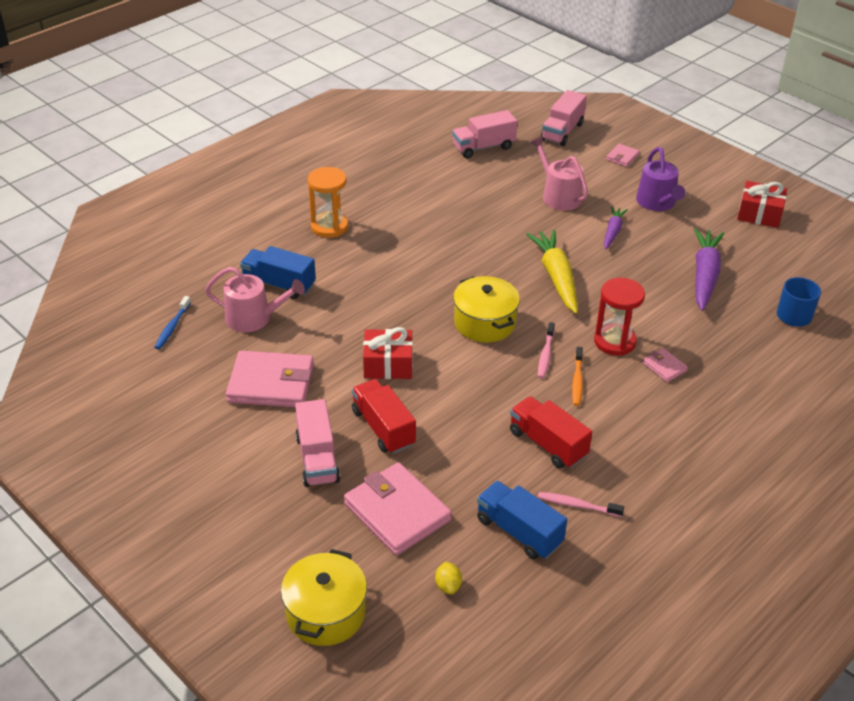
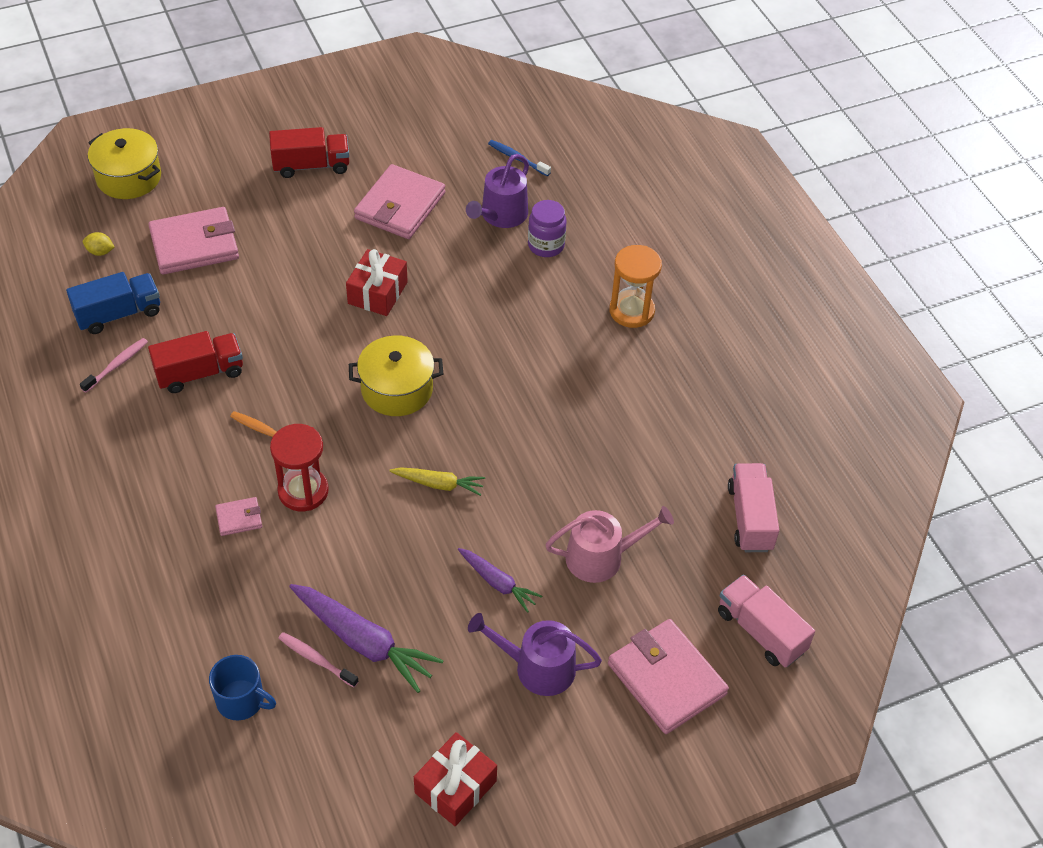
camera: 110 degrees right, 10 degrees up
pink watering can [205,267,305,332] -> purple watering can [466,154,529,228]
blue truck [240,246,316,299] -> purple jar [528,200,567,257]
pink truck [295,399,340,487] -> none
red truck [352,379,416,454] -> red truck moved to [269,127,349,178]
yellow carrot [526,230,578,314] -> yellow carrot [389,467,485,496], size x0.58
pink toothbrush [538,322,555,379] -> pink toothbrush moved to [278,632,359,688]
pink wallet [606,144,639,167] -> pink wallet [608,619,729,734], size x2.16

